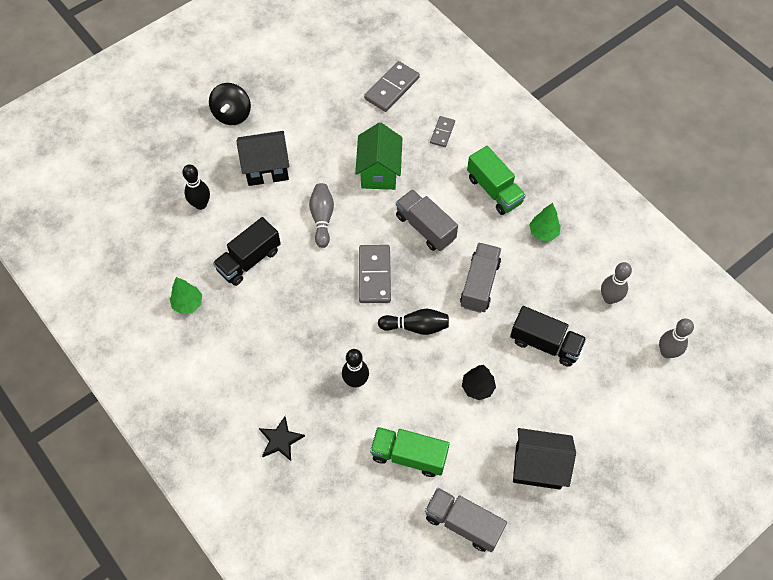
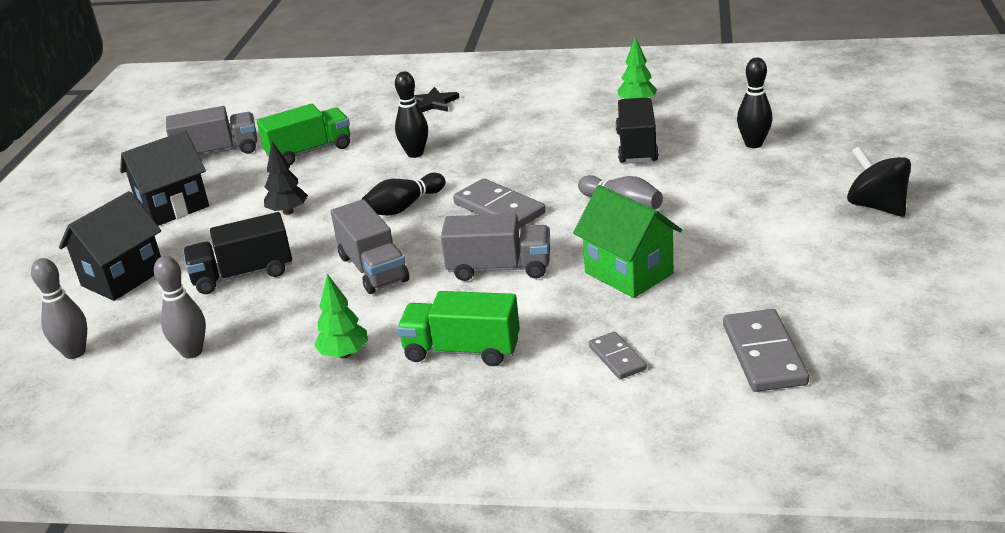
camera: 140 degrees right, 30 degrees down
black house [236,131,290,186] -> black house moved to [59,191,161,301]

